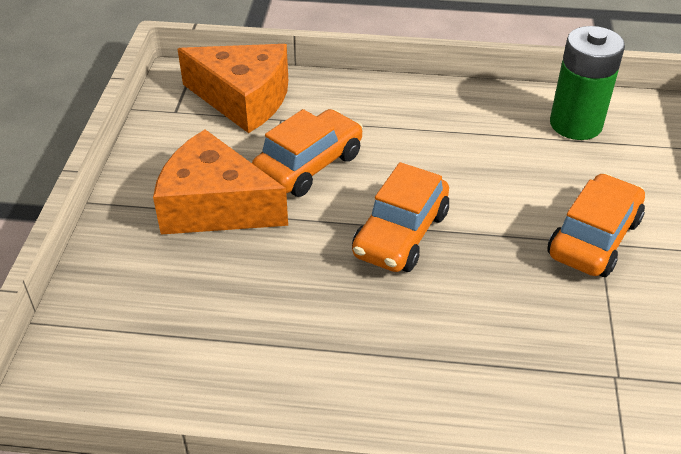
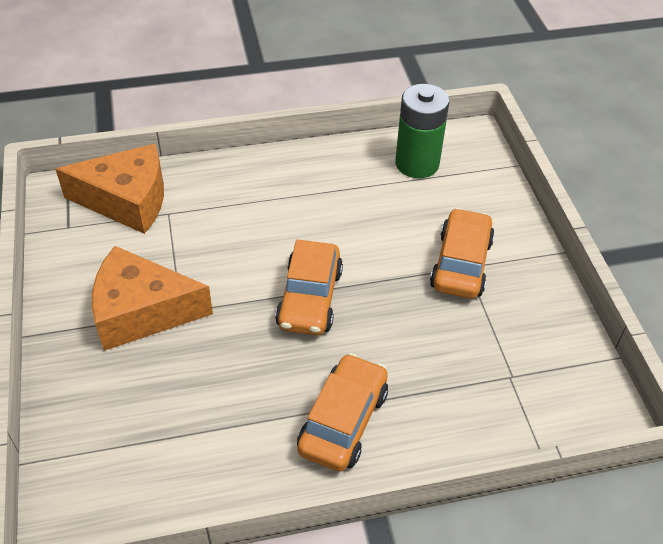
camera: 20 degrees left, 5 degrees up
orange car [252,109,363,197] -> orange car moved to [297,353,388,472]

